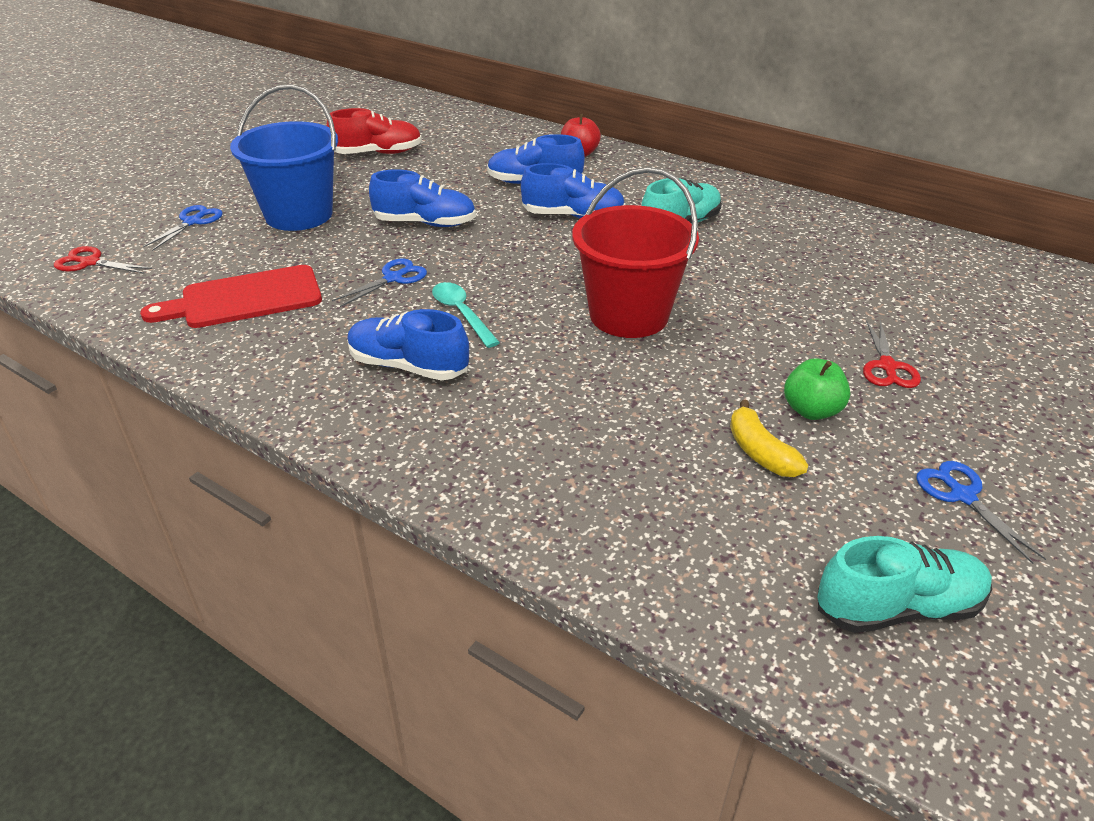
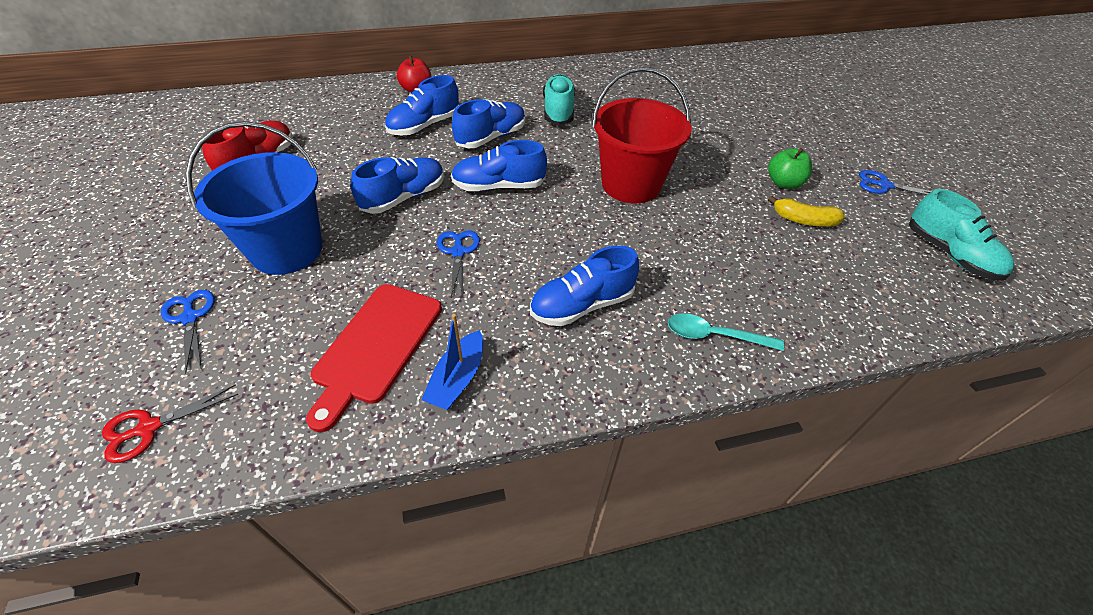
camera: 50 degrees left, 10 degrees up
turquoise spoon [432,282,500,348] -> turquoise spoon moved to [668,313,784,351]
turquoise shoe [817,536,992,633] -> turquoise shoe turned 120 degrees clockwise [909,189,1015,281]
red scissors [863,320,921,388] -> none
none -> blue boat [421,314,483,410]
none -> blue shoe [451,140,547,191]

